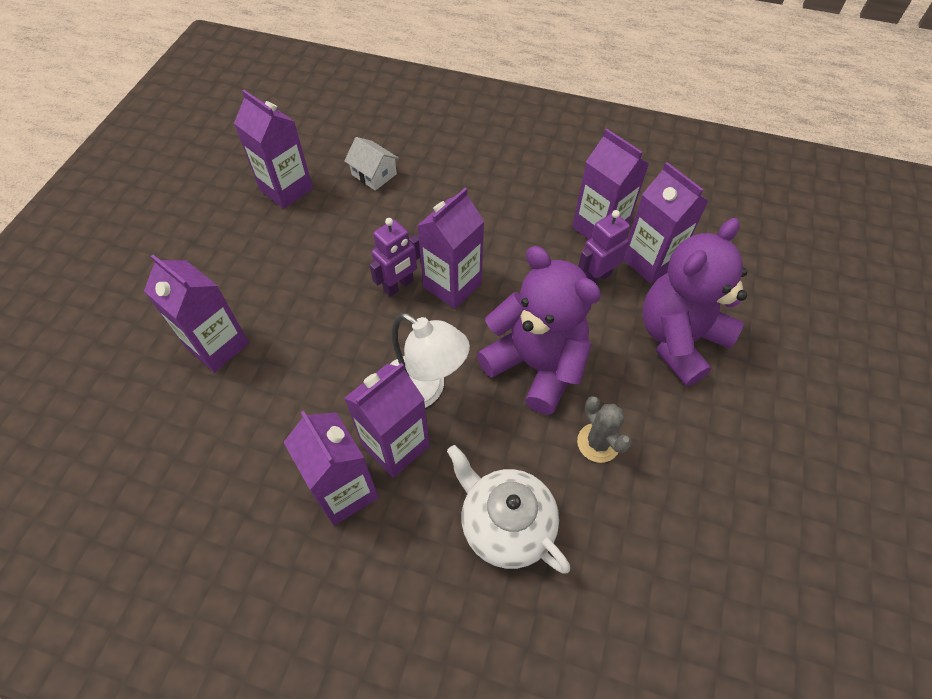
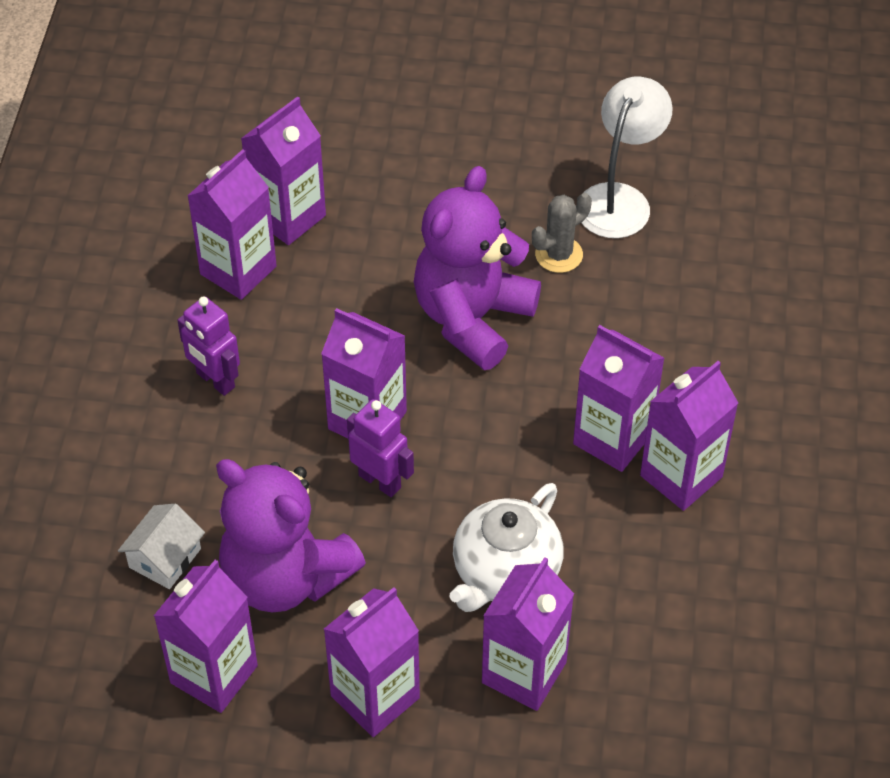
camera: 100 degrees left, 5 degrees down
white lamp [390,313,470,408] -> white lamp moved to [581,77,673,238]
white teapot [447,445,570,573] -> white teapot moved to [450,483,564,612]
purple robot [578,210,630,284] -> purple robot moved to [177,297,240,396]
purple teddy bear [642,218,747,387] -> purple teddy bear moved to [216,459,366,612]
none -> purple carton [324,587,420,737]

